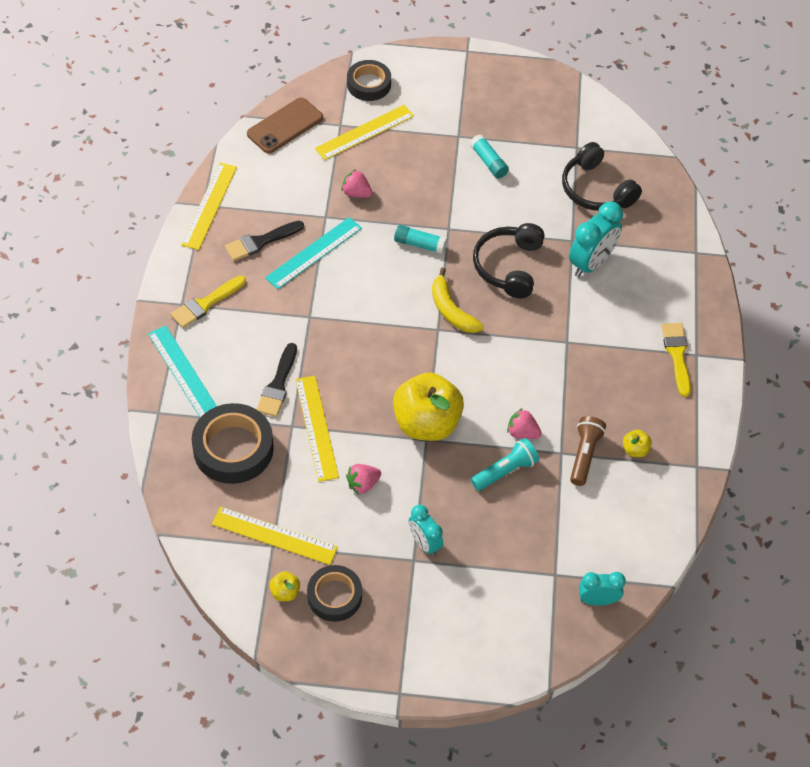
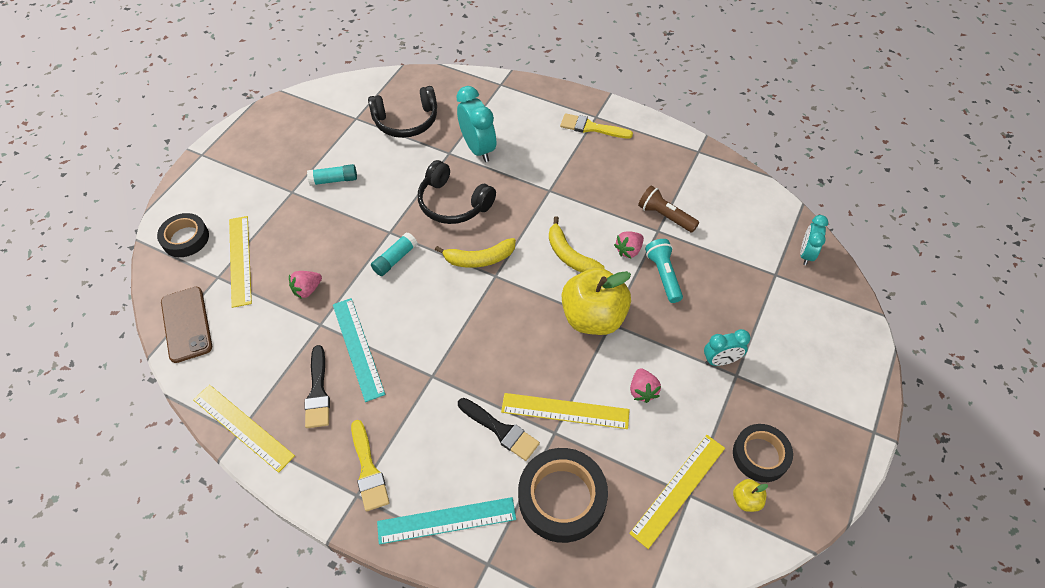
camera: 65 degrees left, 0 degrees up
yellow apple [623,430,652,457] -> none
none -> yellow banana [549,216,605,273]

